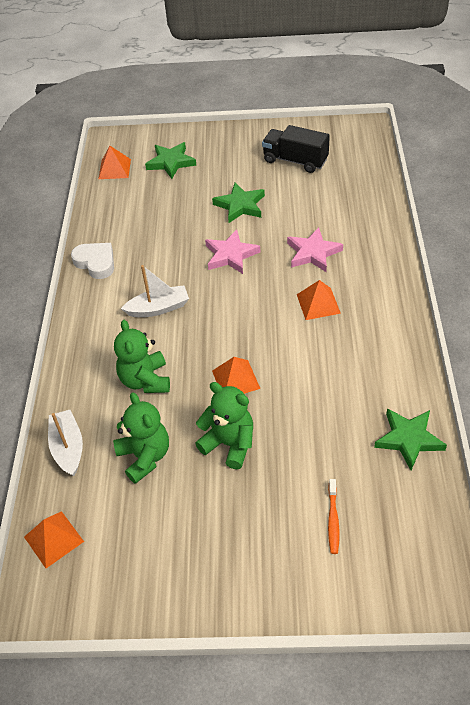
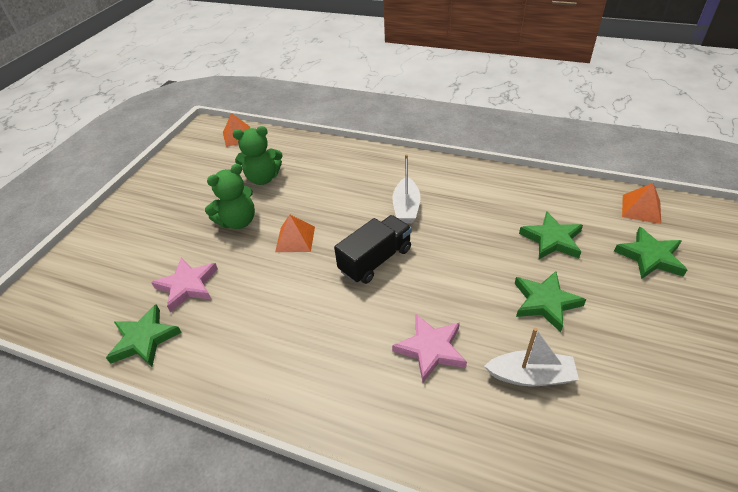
camera: 110 degrees right, 5 degrees down
white boat [48,410,83,476] -> white boat moved to [484,328,579,386]
white heart [71,243,114,279] -> none
green teddy bear [114,320,170,393] -> none
pink star [205,229,260,274] -> pink star moved to [151,257,218,312]
black truck [262,125,330,173] -> black truck moved to [334,215,412,284]
orange pyramid [297,280,341,320] -> none
orange toothbrush [328,479,340,554] -> none
none -> green star [519,211,583,259]

